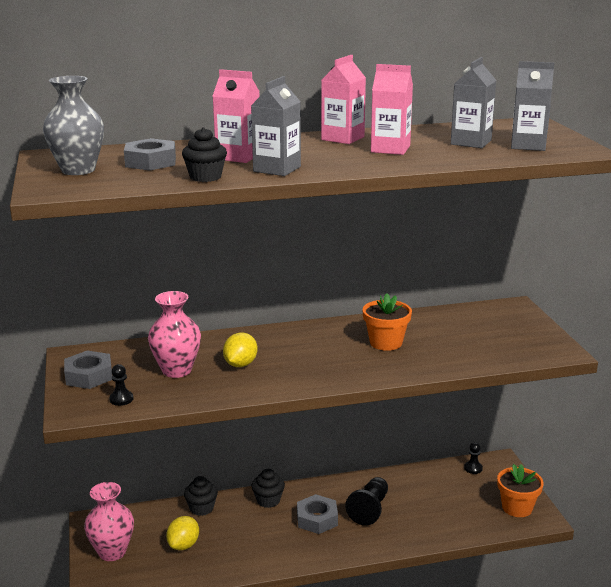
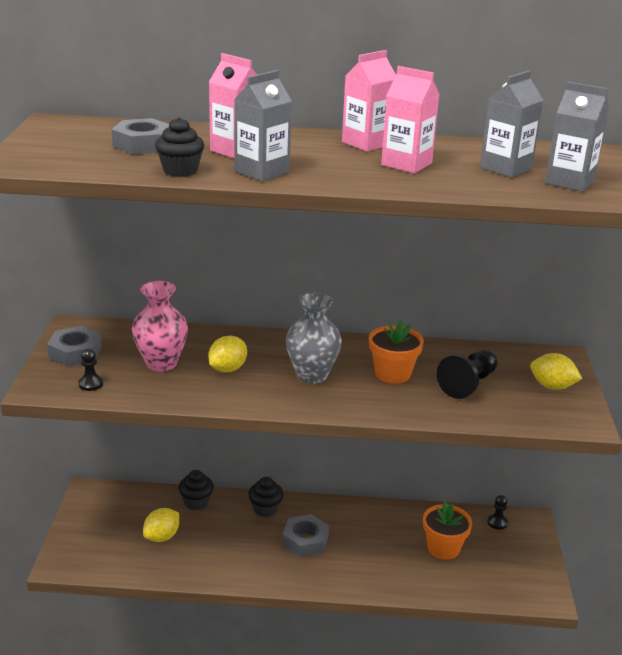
camera: 15 degrees right, 5 degrees up
grey vase [43,76,104,175] -> grey vase moved to [286,292,342,384]
pink vase [84,482,134,561] -> none
black pawn [345,477,388,526] -> black pawn moved to [437,350,498,399]
orange flower pot [497,464,544,517] -> orange flower pot moved to [423,502,472,560]
none -> yellow lemon [530,353,582,390]

